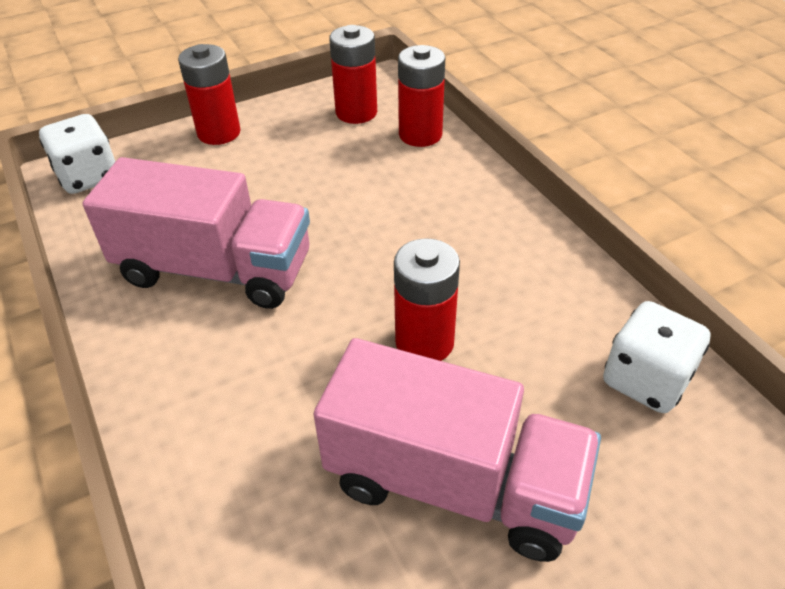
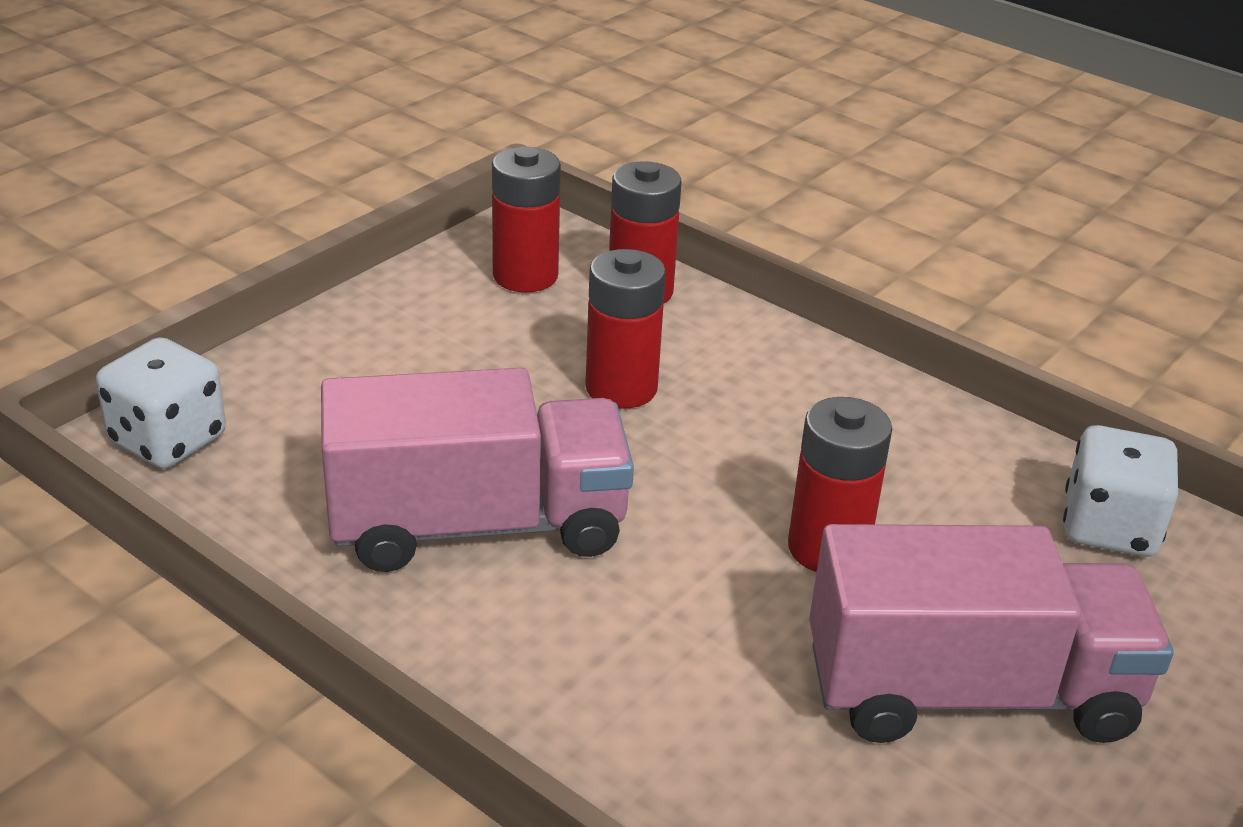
camera: 25 degrees left, 10 degrees down
red battery [178,44,241,145] -> red battery moved to [585,249,666,409]

